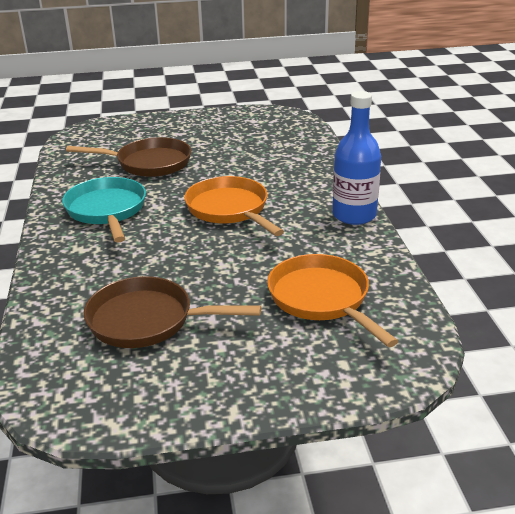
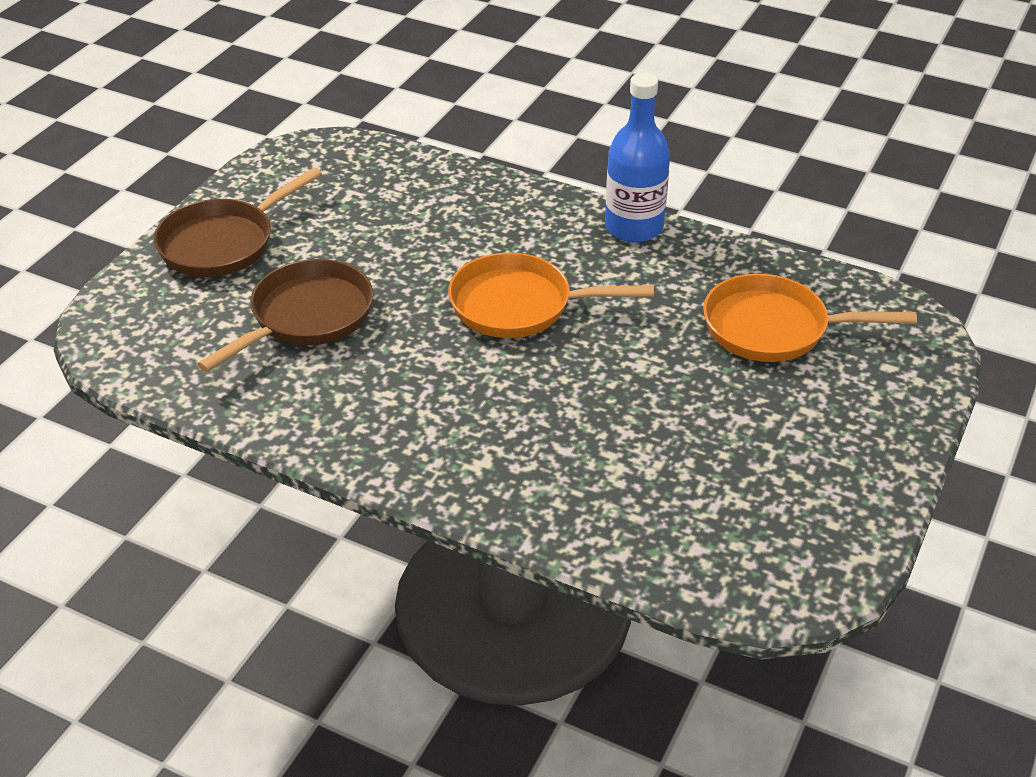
camera: 55 degrees left, 10 degrees up
turquoise pan [62,177,146,243] -> none
brown pan [83,276,261,348] -> brown pan moved to [154,167,322,277]

